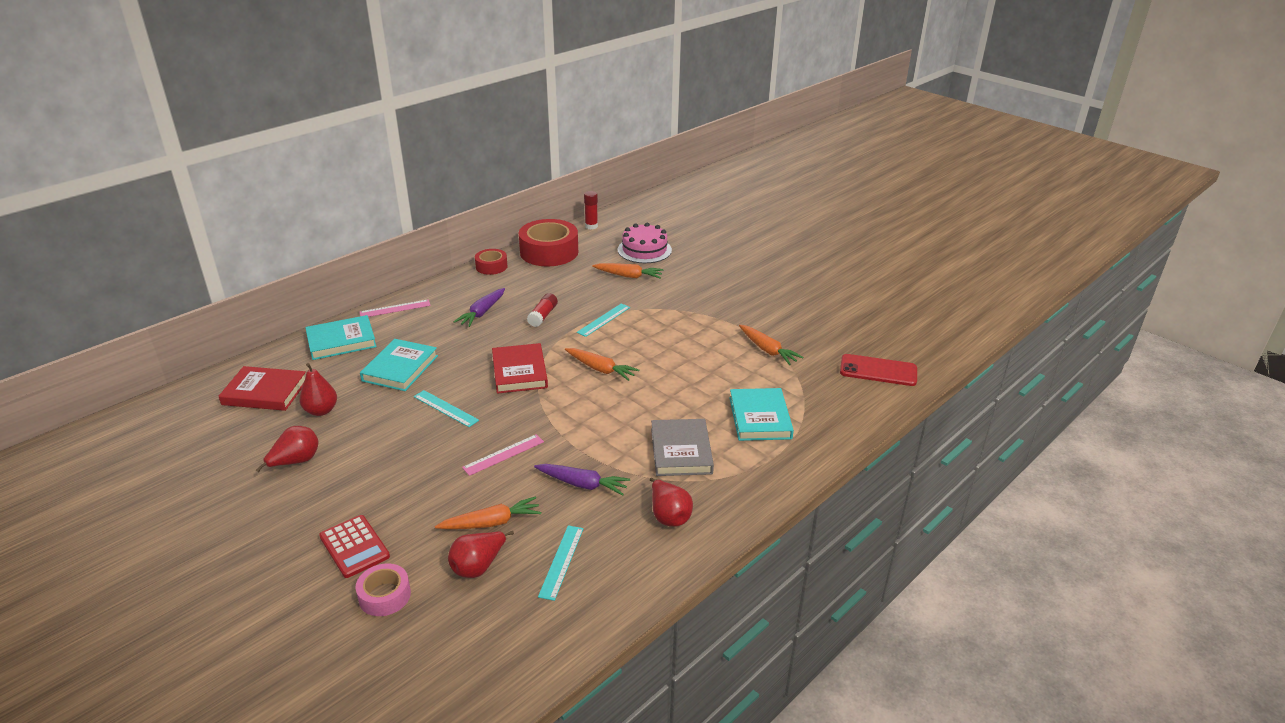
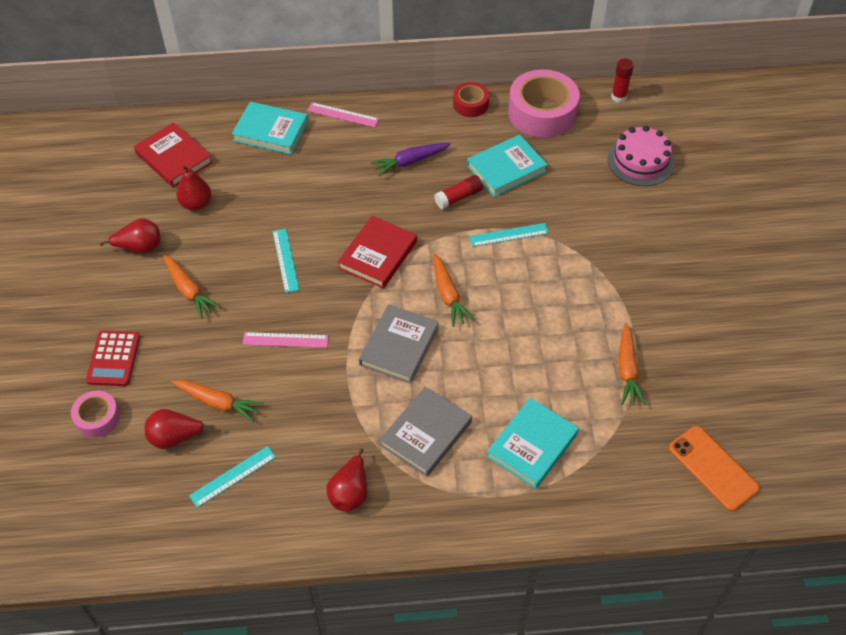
camera: 40 degrees right, 20 degrees up
turquoise book [360,339,438,391] -> turquoise book moved to [467,134,548,197]
red tape [519,219,578,266] -> pink tape [508,69,580,138]
purple carrot [534,464,630,496] -> none
orange carrot [592,263,664,278] -> orange carrot moved to [163,255,220,319]
red phone [840,354,917,386] -> orange phone [669,426,760,511]
none -> grey book [359,304,439,384]

